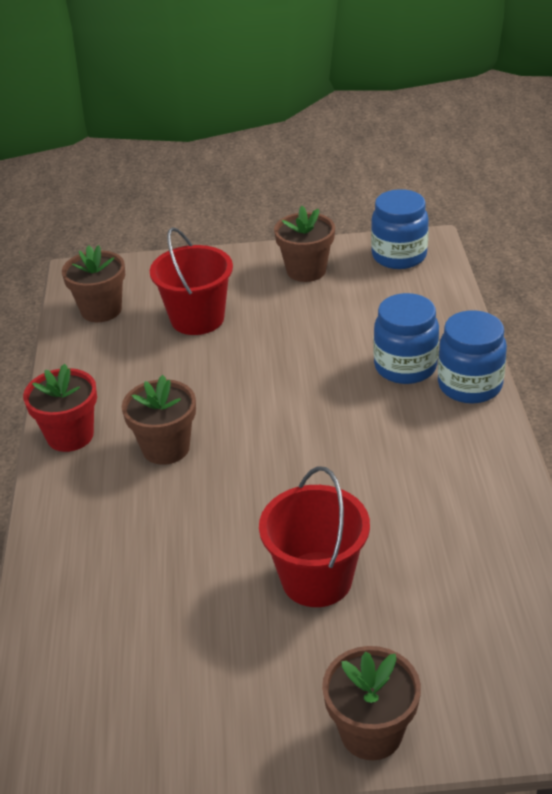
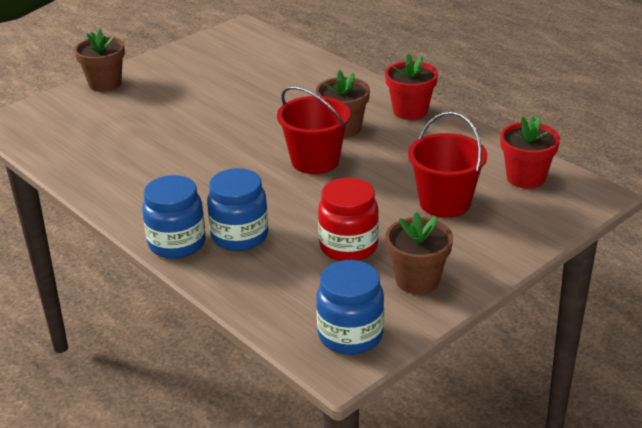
camera: 140 degrees right, 5 degrees down
brown flower pot [62,245,125,322] -> red flower pot [500,117,560,189]
red bucket [259,466,370,607] -> red bucket moved to [277,86,351,174]
none -> red jar [318,178,379,261]

